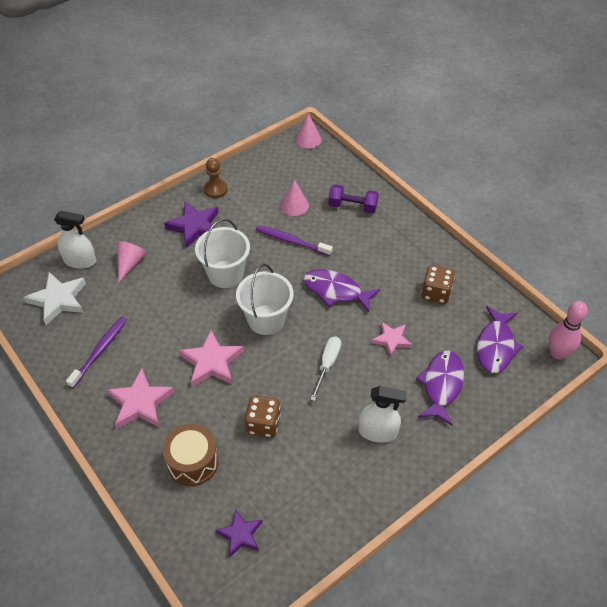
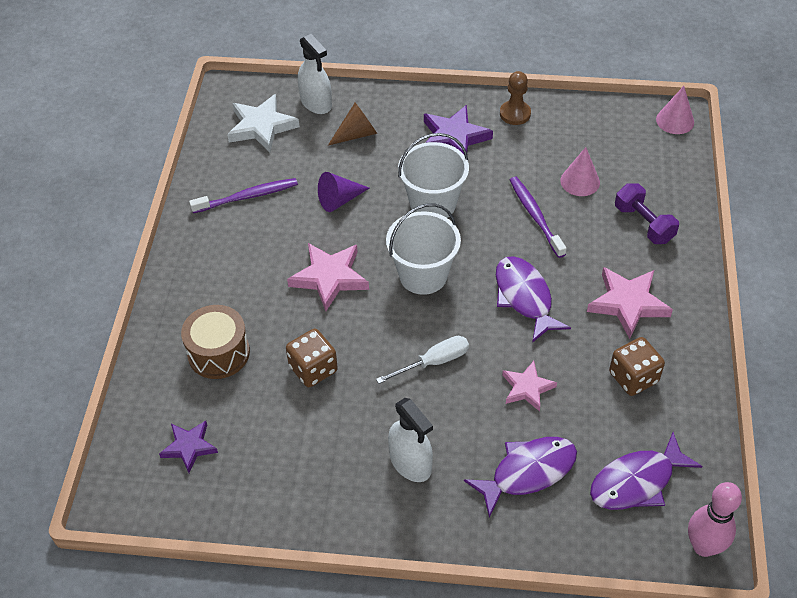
camera: 45 degrees right, 0 degrees up
pink star [106,368,175,429] -> pink star moved to [587,267,673,339]
pink cone [117,241,147,282] -> brown cone [328,102,377,146]
none -> purple cone [318,172,369,212]

